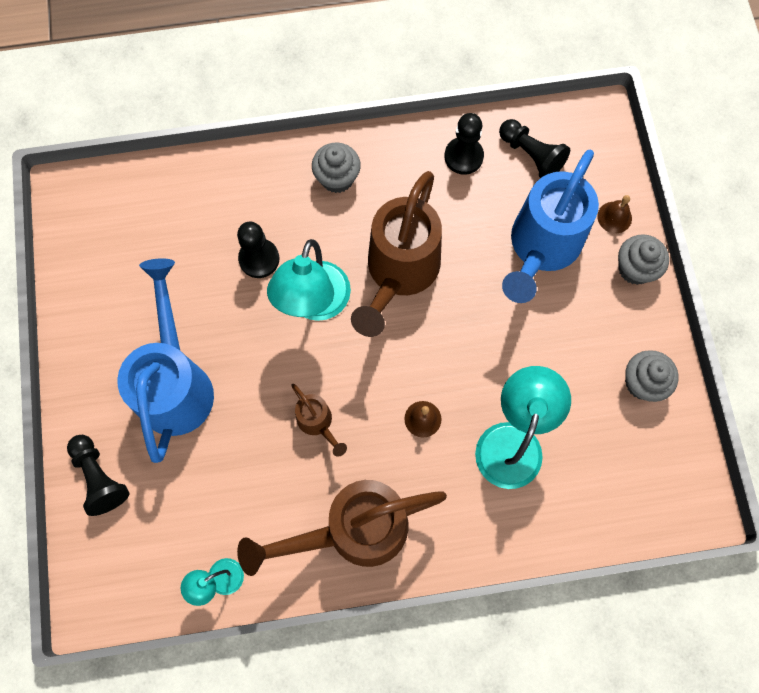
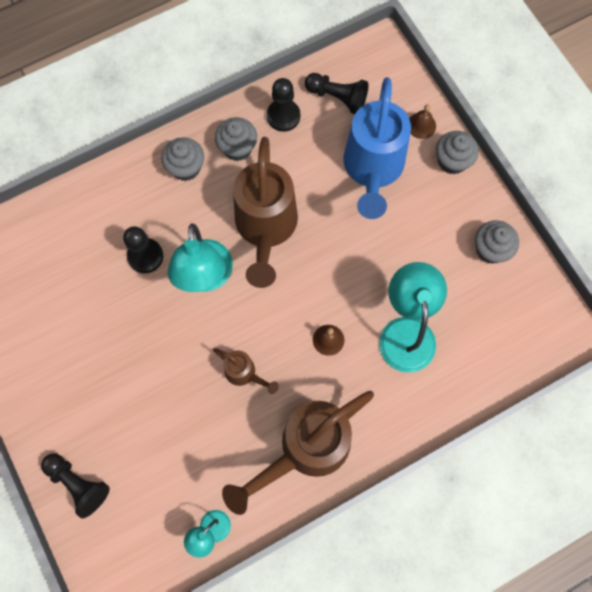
camera: 20 degrees left, 0 degrees up
blue watering can [117,258,214,463] -> none
none -> grey cupcake [215,117,257,161]

